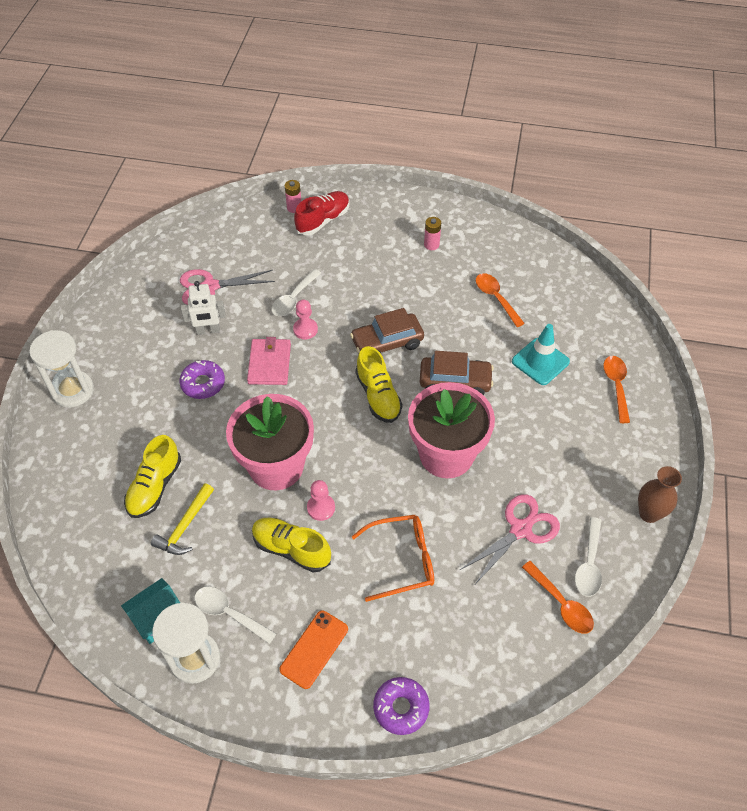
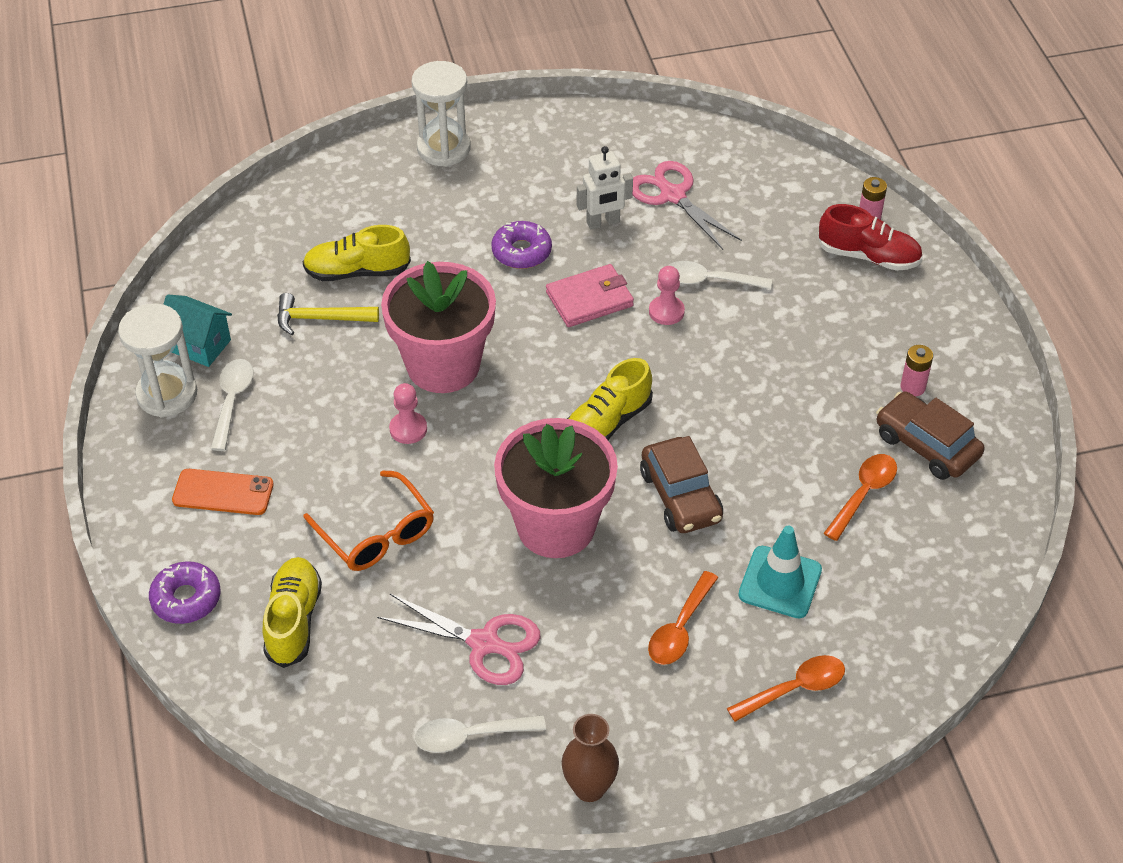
camera: 65 degrees right, 5 degrees down
white robot [181,281,226,335] -> white robot turned 75 degrees counterclockwise [577,146,633,229]
yellow shoe [252,517,331,572] -> yellow shoe moved to [263,557,322,668]
brown car [350,308,424,353] -> brown car moved to [876,391,985,480]
orange spoon [522,561,594,634] -> orange spoon moved to [648,571,718,665]

